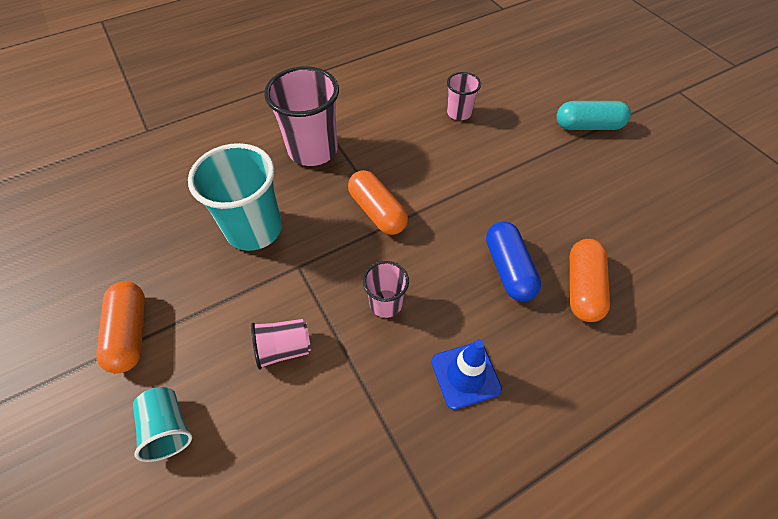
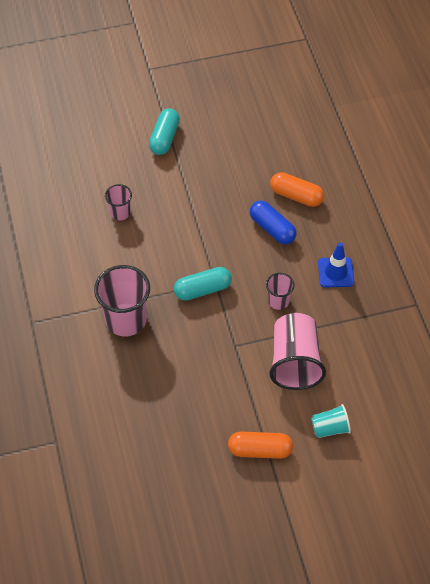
camera: 75 degrees left, 0 degrees up
turquoise cup [188,143,282,251] -> none
pink cup [251,319,311,370] -> pink cup [269,313,326,390], size x1.90
orange capsule [348,170,408,235] -> turquoise capsule [174,267,232,301]
blue capsule [486,221,541,301] -> blue capsule turned 45 degrees clockwise [250,201,297,244]

